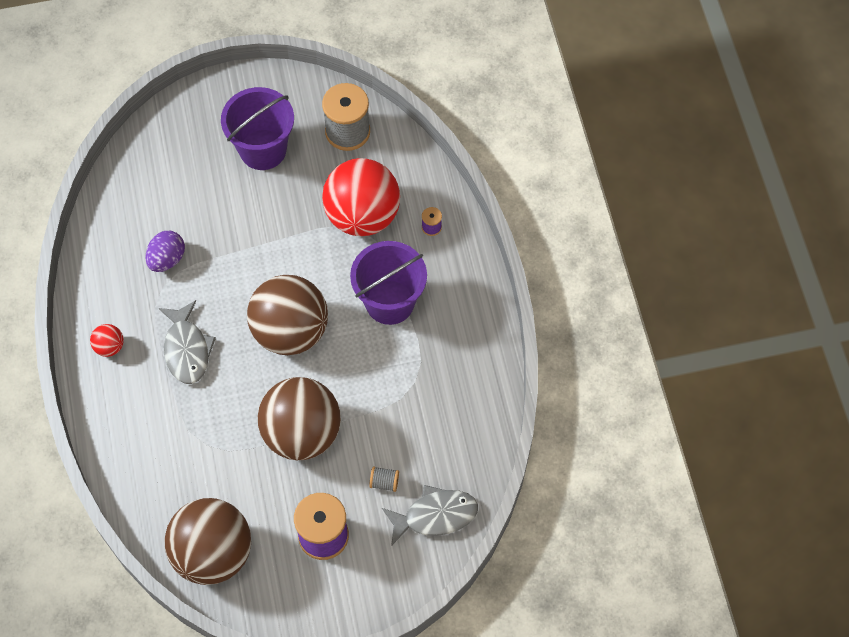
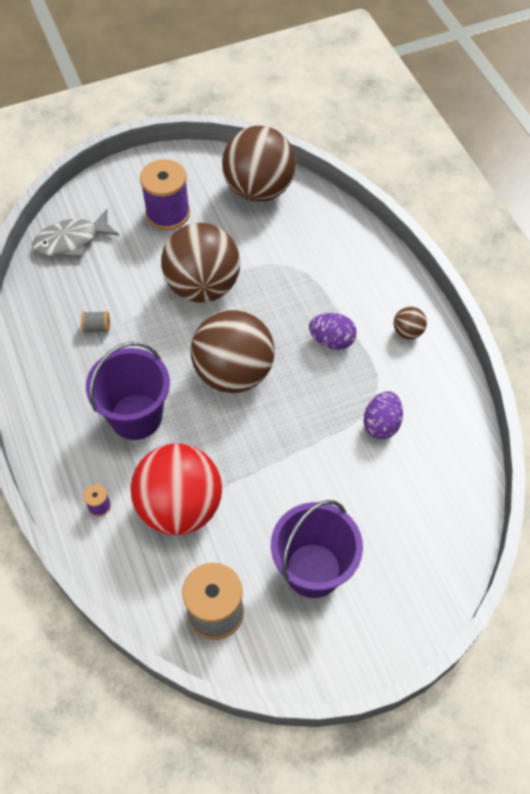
camera: 170 degrees right, 5 degrees down
red ball [90,324,124,357] -> brown ball [394,307,427,339]
grey fish [159,300,216,384] -> purple egg [309,313,357,350]
grey spool [369,466,399,492] -> grey spool moved to [81,311,110,333]

